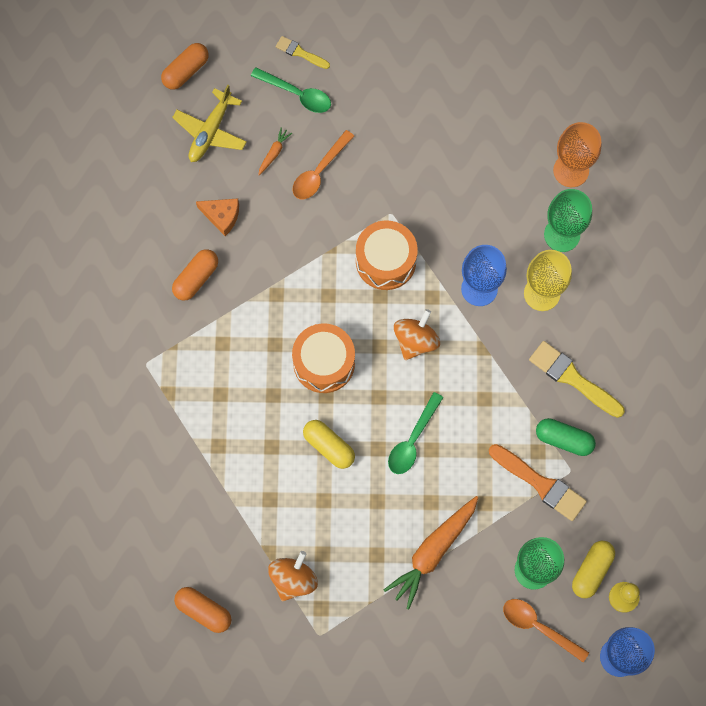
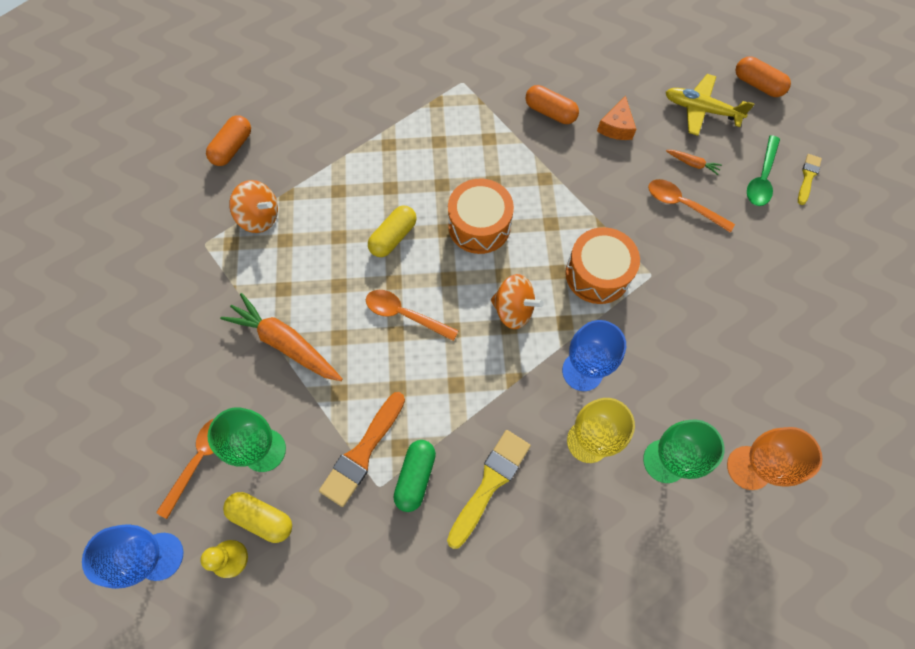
camera: 85 degrees right, 5 degrees down
green spoon [388,392,444,474] -> orange spoon [366,290,459,341]

